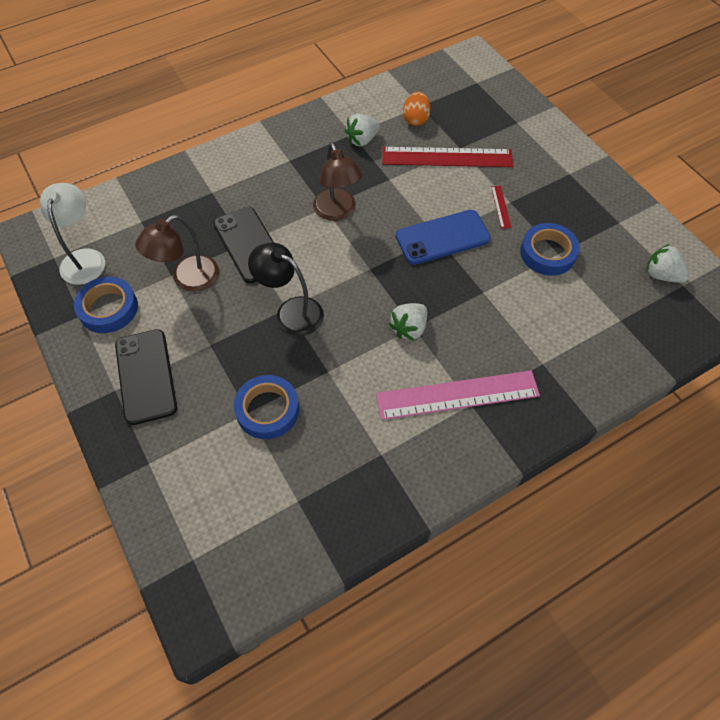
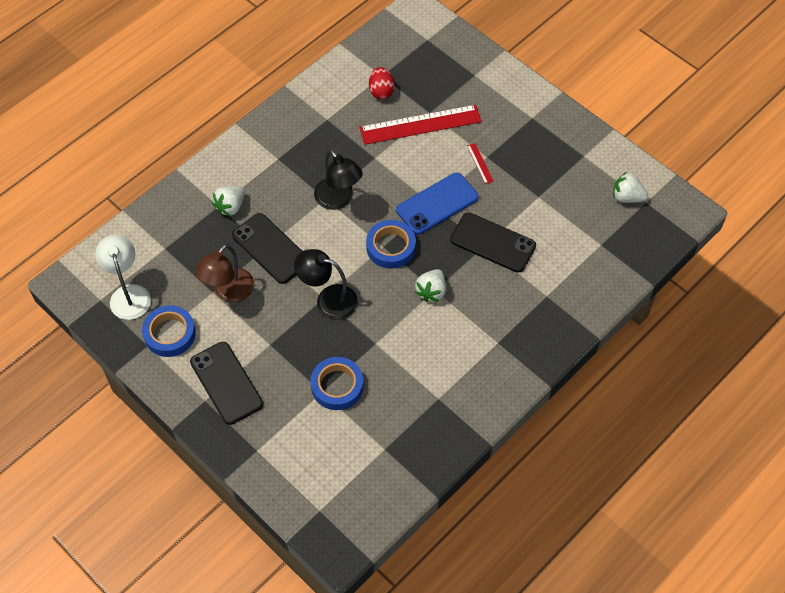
camera: 15 degrees left, 0 degrees up
brown lamp [313,142,363,221] -> black lamp [314,150,363,210]
white strawberry [345,114,380,146] -> white strawberry moved to [212,186,245,216]
pink ruler [376,371,540,420] -> none
orange egg [403,92,431,126] -> red egg [369,67,395,100]
blue tape [520,223,580,276] -> blue tape moved to [366,220,416,269]
none -> black phone [450,213,536,273]

